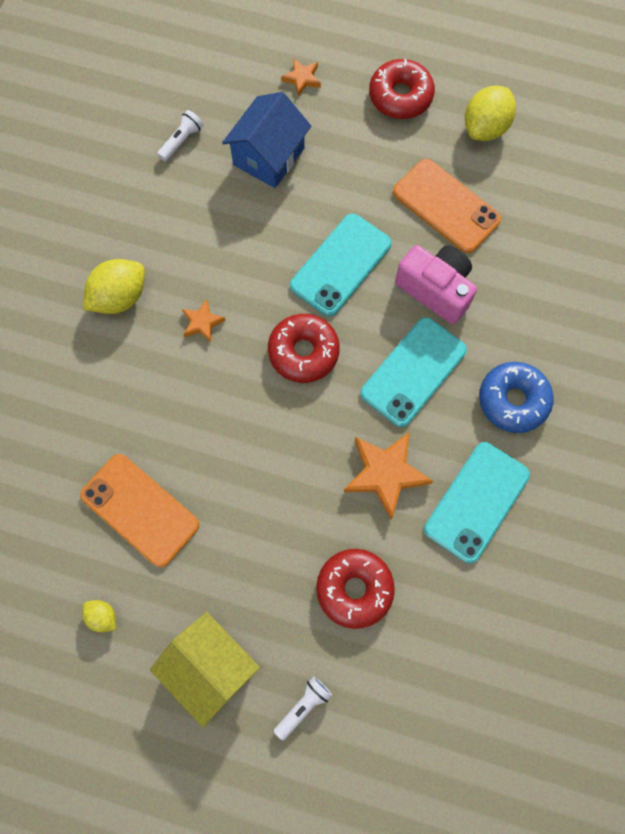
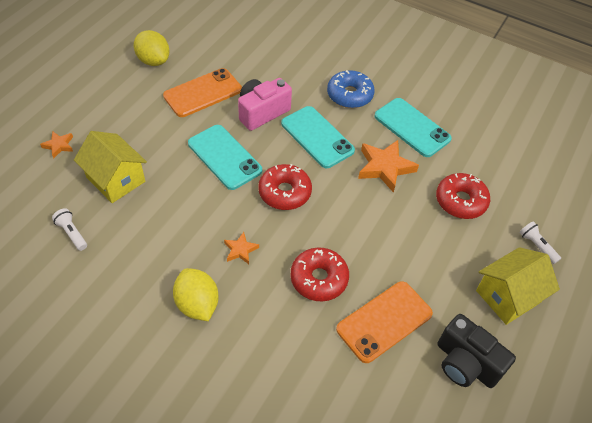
camera: 80 degrees left, 20 degrees down
yellow lemon [82,600,116,632] -> black camera [438,314,516,388]
blue house [222,92,311,188] -> yellow house [74,131,147,203]
red donut [369,59,435,119] -> red donut moved to [291,247,349,301]

